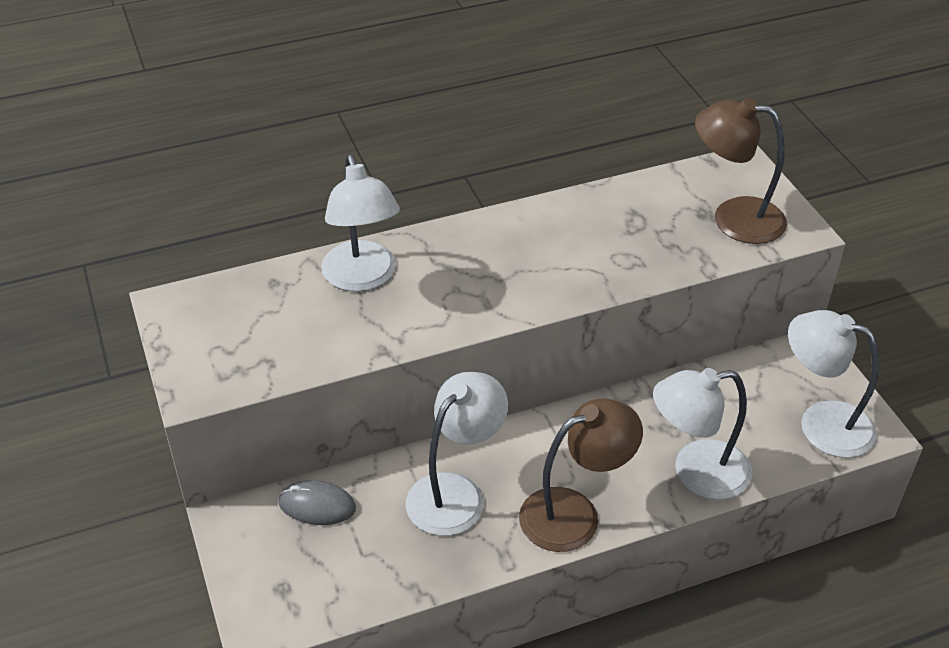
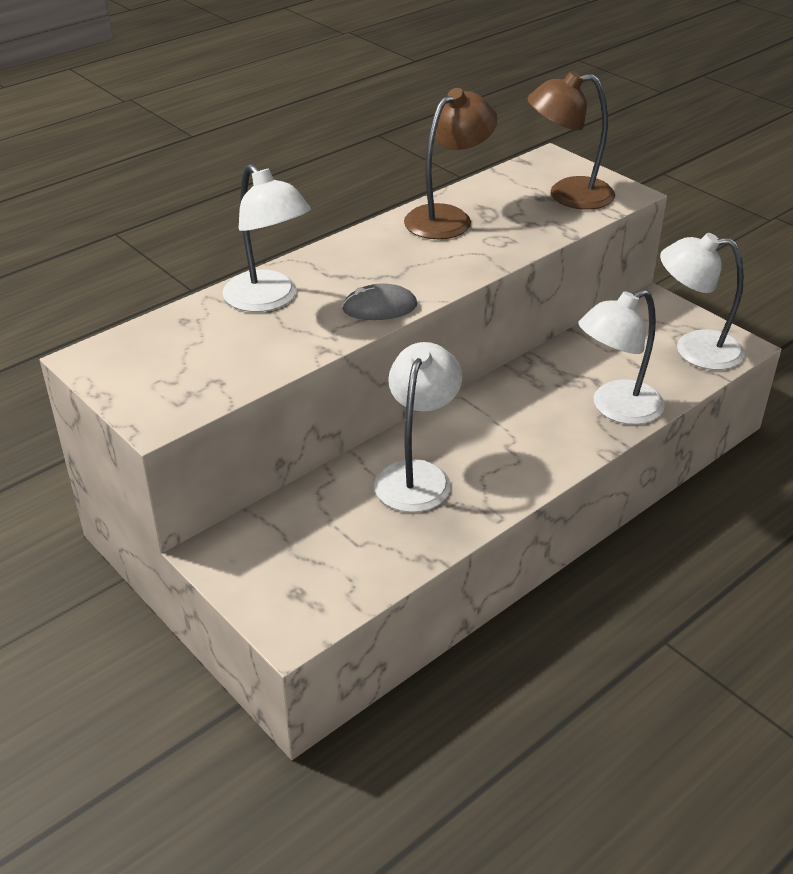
camera: 20 degrees left, 5 degrees down
grey mouse [278,480,356,525] -> grey mouse moved to [342,283,417,320]
brown lamp [519,398,643,552] -> brown lamp moved to [404,88,498,239]

